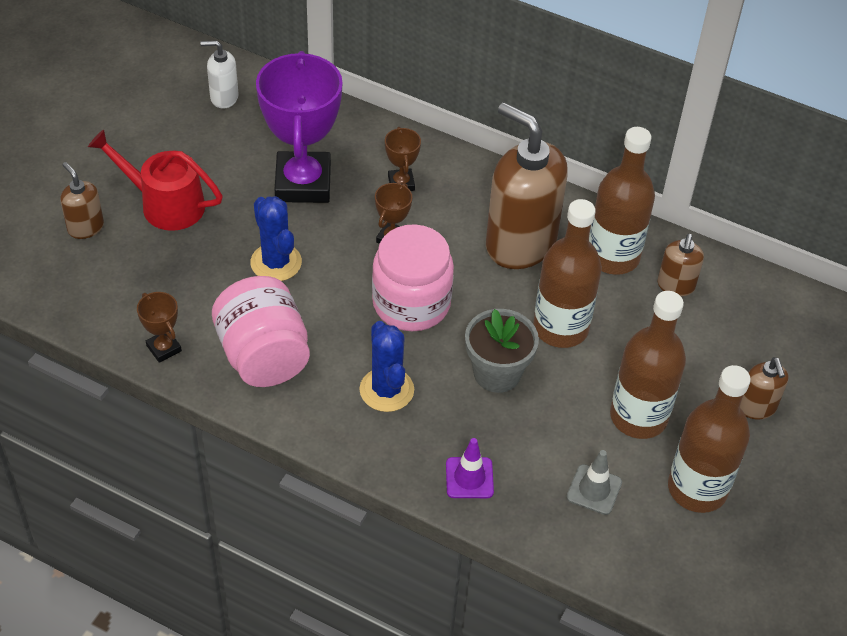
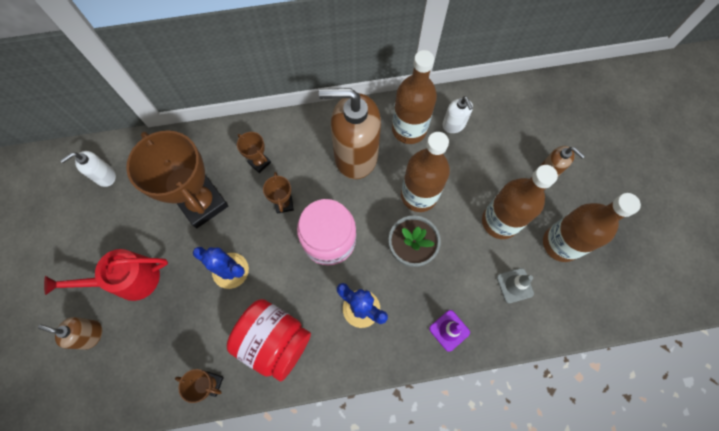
camera: 35 degrees left, 20 degrees up
pink jar [212,276,310,387] -> red jar [227,299,311,381]
purple trophy [256,51,343,203] -> brown trophy [126,130,228,228]
brown soap dispenser [658,234,704,296] -> white soap dispenser [442,96,473,133]

